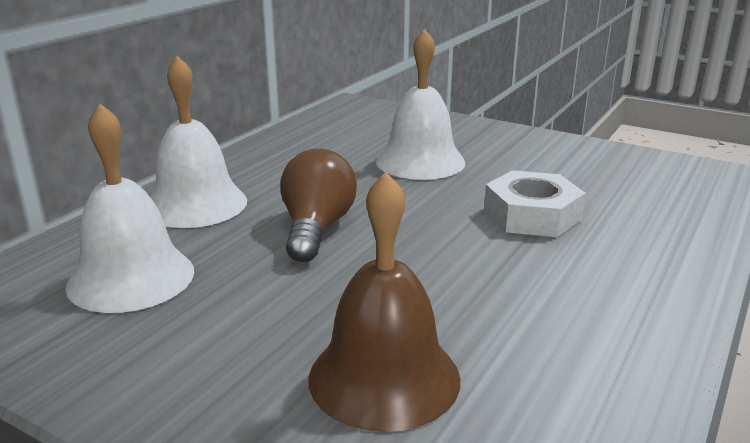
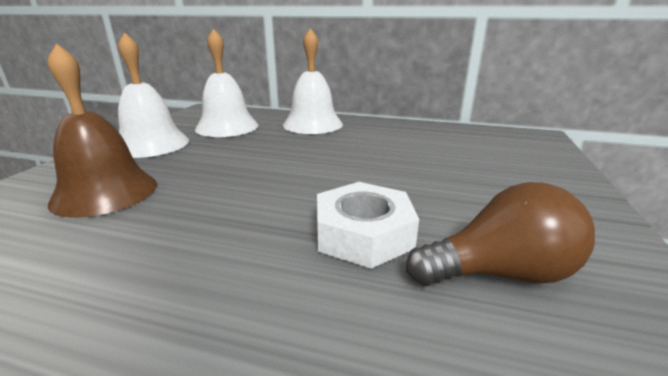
camera: 75 degrees right, 0 degrees up
brown light bulb [280,148,357,262] -> brown light bulb moved to [406,182,595,286]
white bell [376,29,465,180] -> white bell moved to [118,32,189,158]

